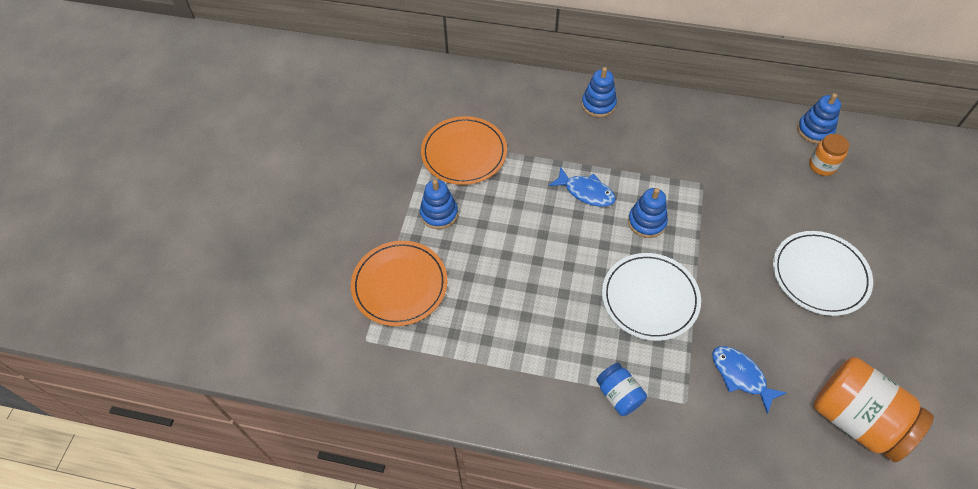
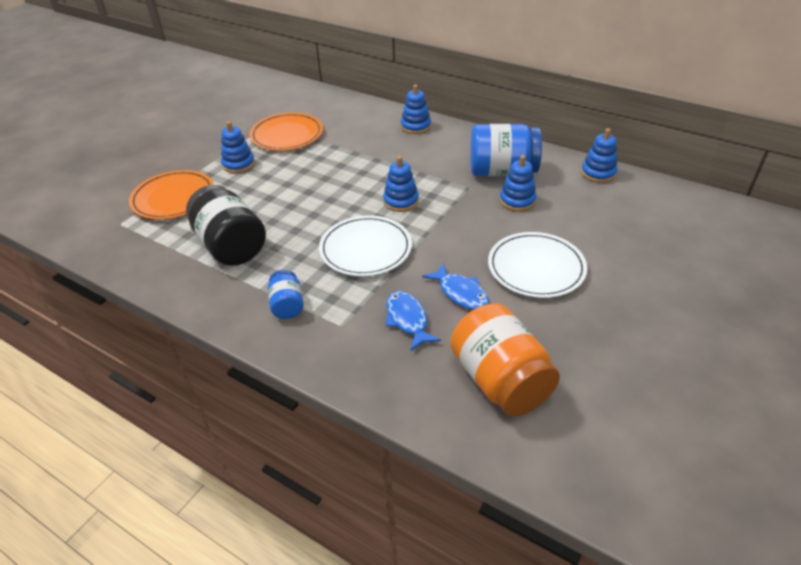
camera: 20 degrees right, 15 degrees down
blue fish [548,167,616,207] -> blue fish moved to [422,263,489,310]
orange jar [809,134,849,176] -> none
none -> black jar [186,185,266,266]
none -> blue jar [470,124,542,176]
none -> blue stacking toy [500,155,536,211]

